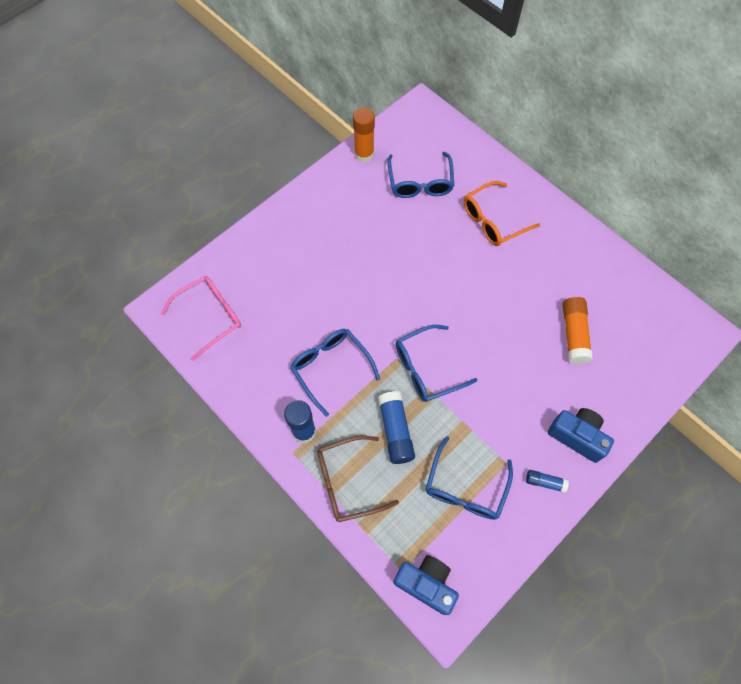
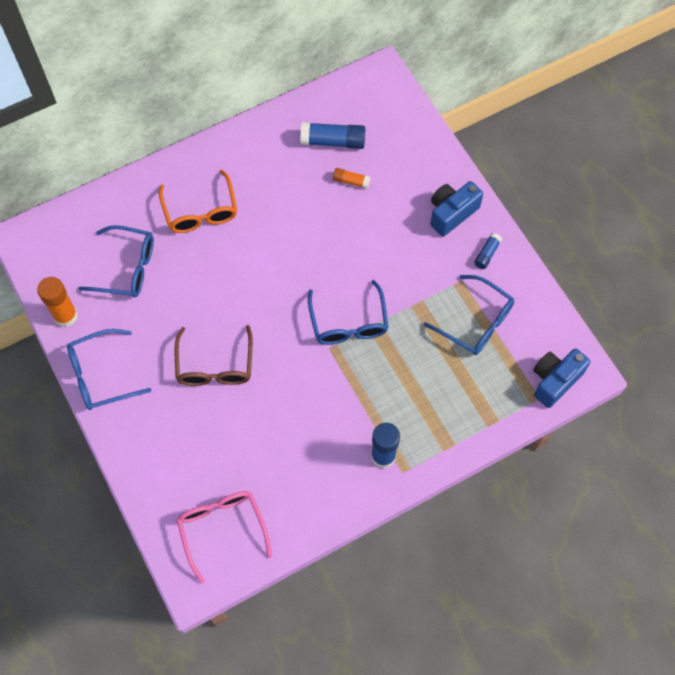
camera: 75 degrees left, 0 degrees up
blue glasses [290,329,380,417] -> blue glasses moved to [67,329,151,410]
brown glasses [317,435,399,522] -> brown glasses moved to [174,325,253,386]
blue glue stick [378,391,415,464] -> blue glue stick moved to [300,122,366,149]
orange glue stick [563,297,593,364] -> orange glue stick [333,168,370,189], size x0.56

